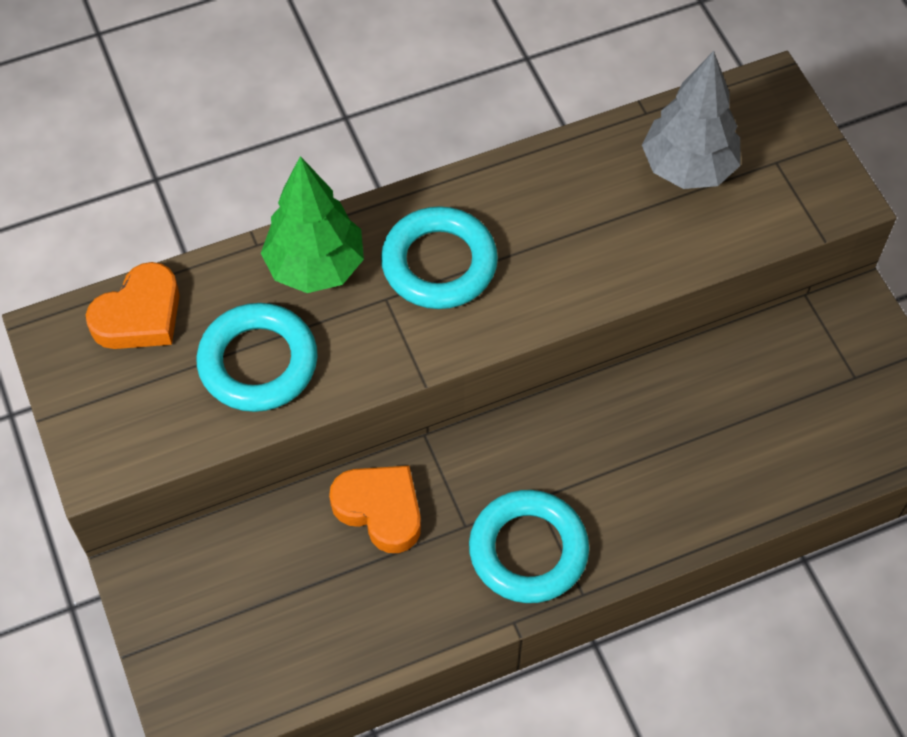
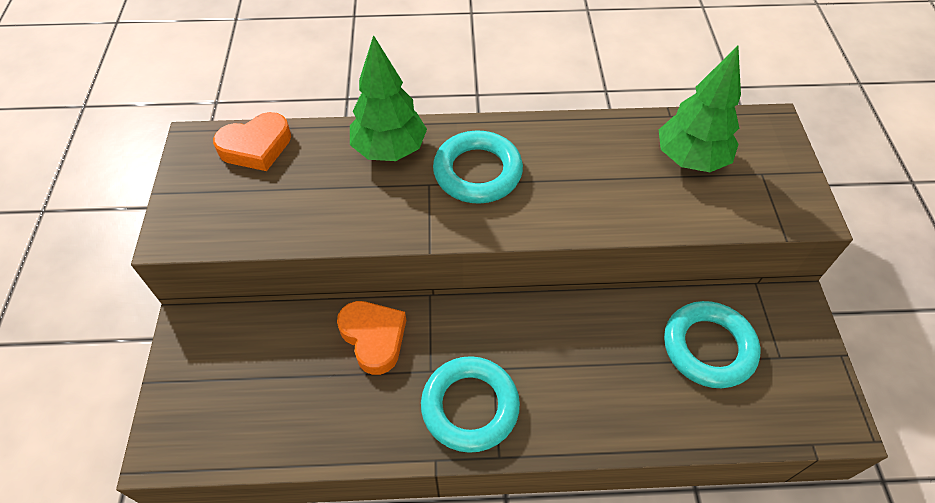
camera: 20 degrees right, 5 degrees down
turquoise ring [197,303,318,412] -> turquoise ring moved to [664,301,760,388]
grey tree [642,51,741,189] -> green tree [659,46,741,172]

